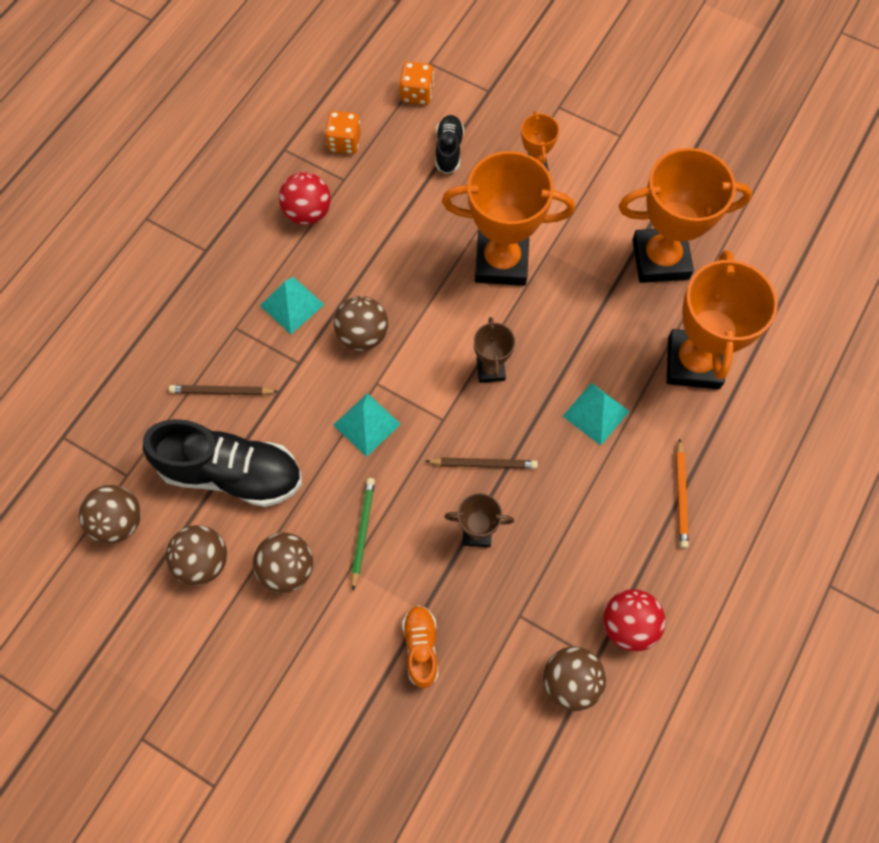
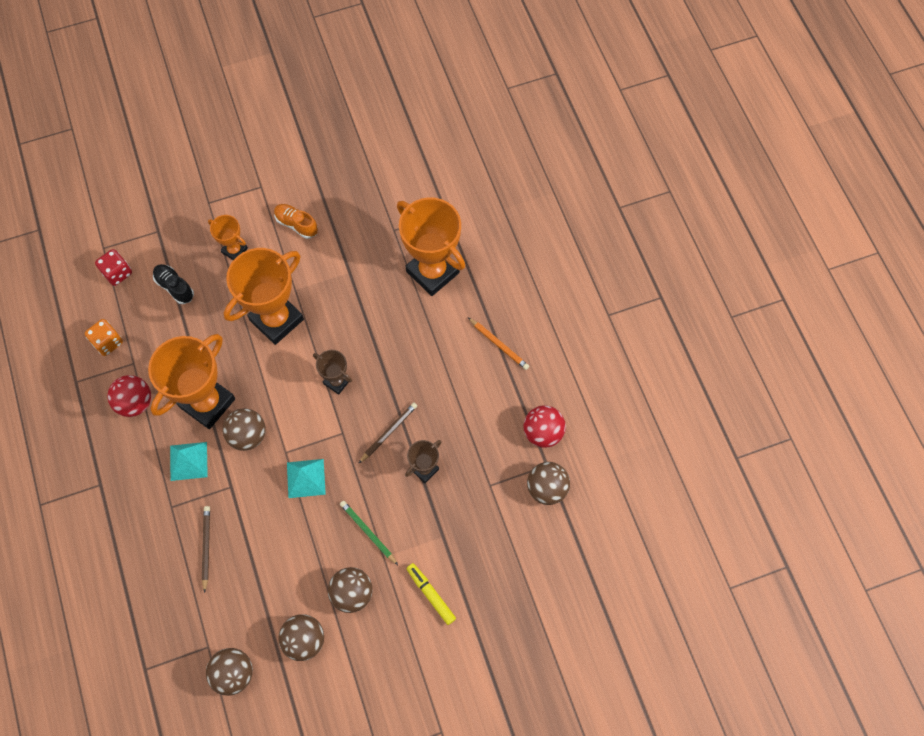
camera: 50 degrees left, 0 degrees up
black shoe [143,419,302,507] -> none
brown pencil [169,385,279,395] -> brown pencil turned 135 degrees clockwise [202,506,210,593]
orange dice [400,62,434,105] -> red dice [95,249,132,286]
orange shoe [402,605,438,688] -> orange shoe moved to [274,204,318,239]
turquoise pyramid [563,383,630,446] -> none
orange trophy [619,148,752,283] -> orange trophy moved to [148,334,235,429]
none -> yellow marker [406,563,456,625]

